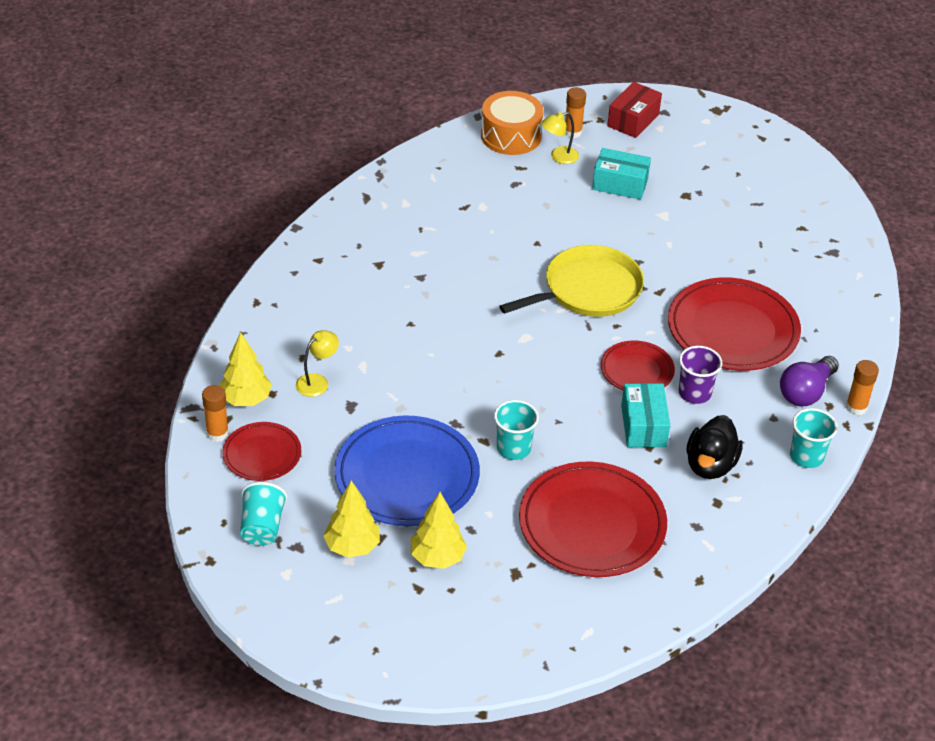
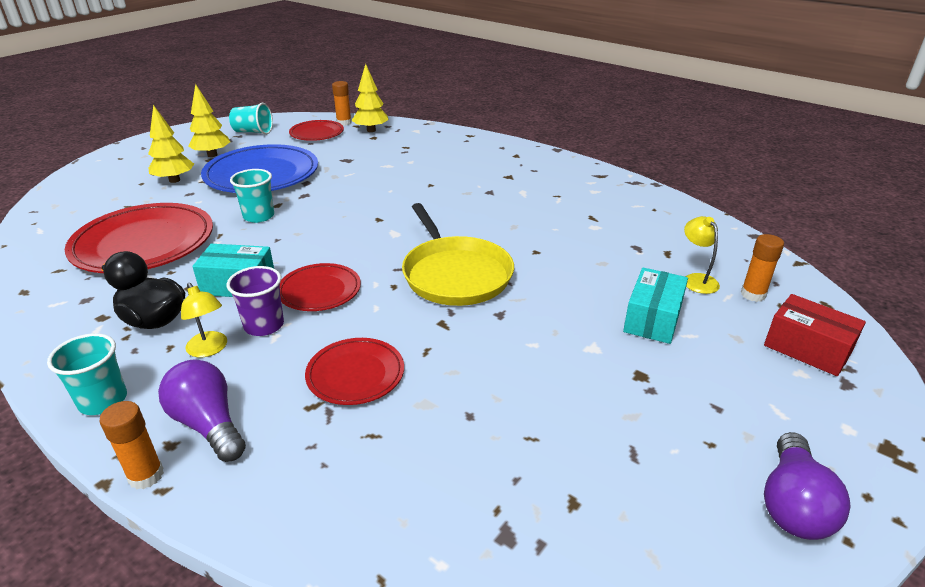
camera: 100 degrees right, 10 degrees down
yellow lamp [296,330,339,397] -> yellow lamp moved to [181,283,227,357]
orange drum [481,91,544,155] -> none
red plate [668,277,801,371] -> red plate [305,338,404,405], size x0.55
none -> purple light bulb [764,432,851,540]

